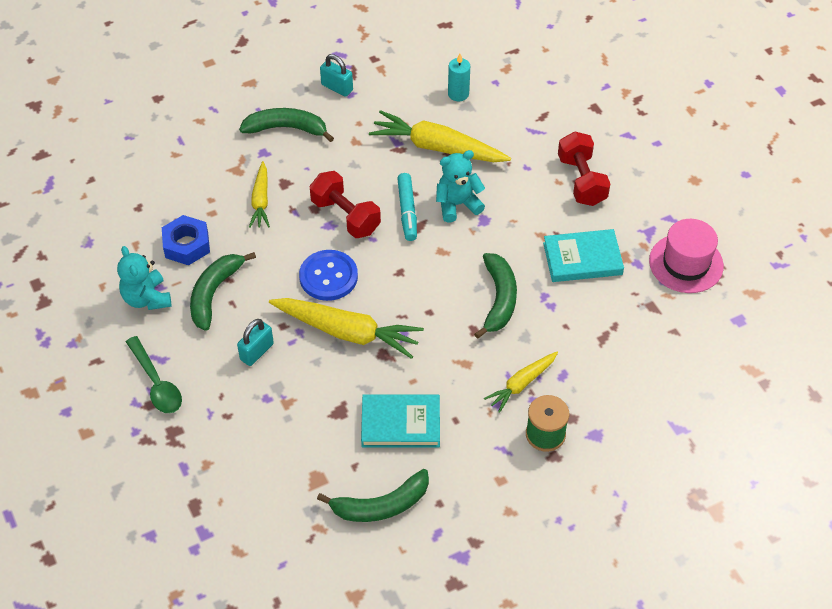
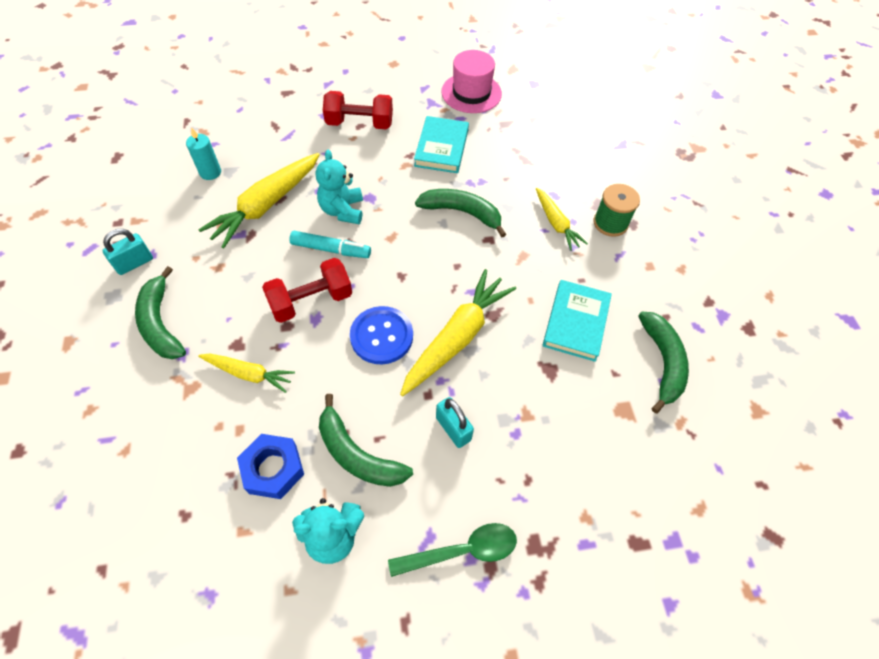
camera: 75 degrees left, 5 degrees up
green banana [239,108,334,142] -> green banana turned 45 degrees counterclockwise [135,266,186,359]

